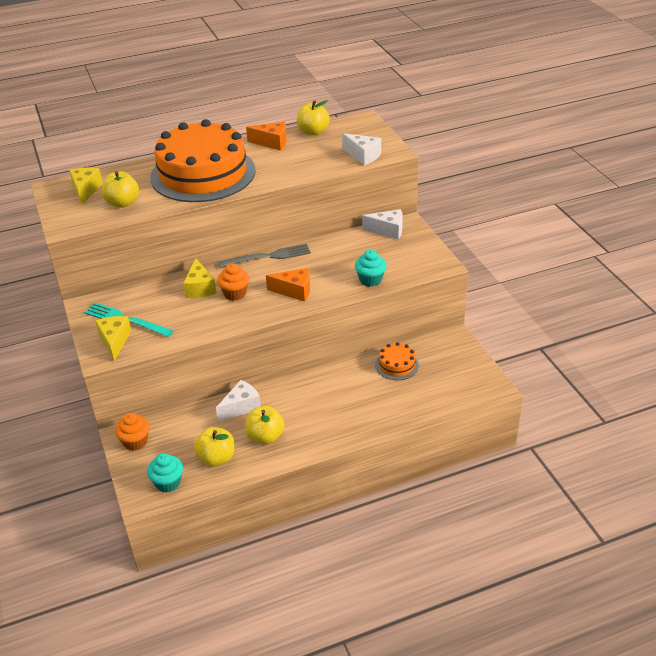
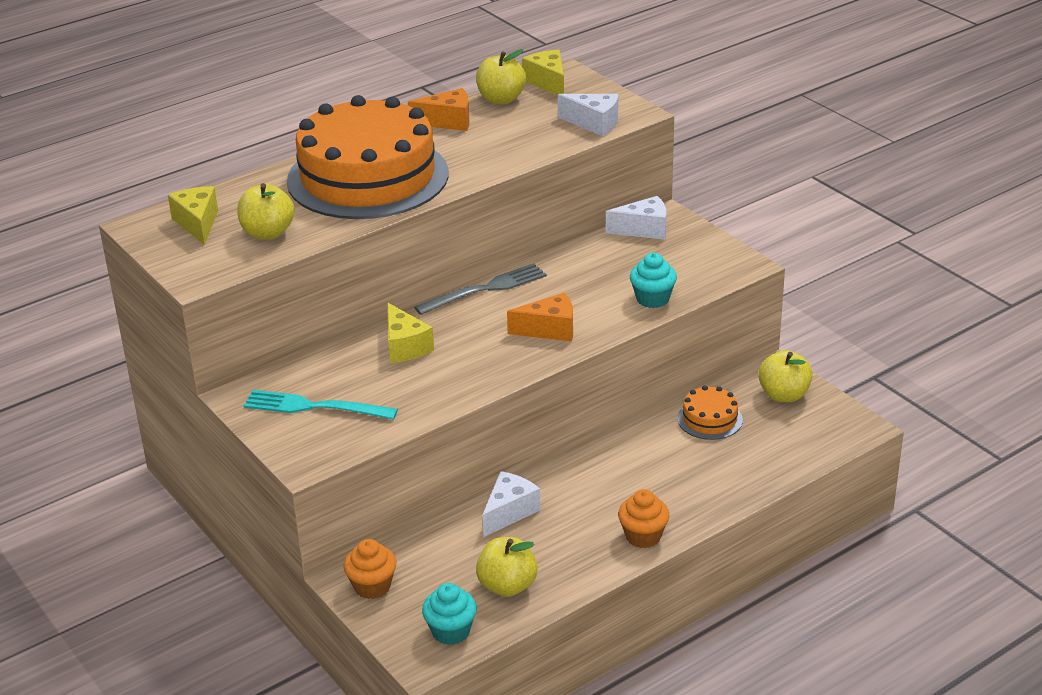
camera: 15 degrees left, 5 degrees down
yellow cheese [95,316,131,361] -> yellow cheese moved to [522,50,564,96]
orange cupcake [217,264,249,301] -> orange cupcake moved to [618,489,670,548]
yellow apple [245,406,285,444] -> yellow apple moved to [758,350,813,402]

